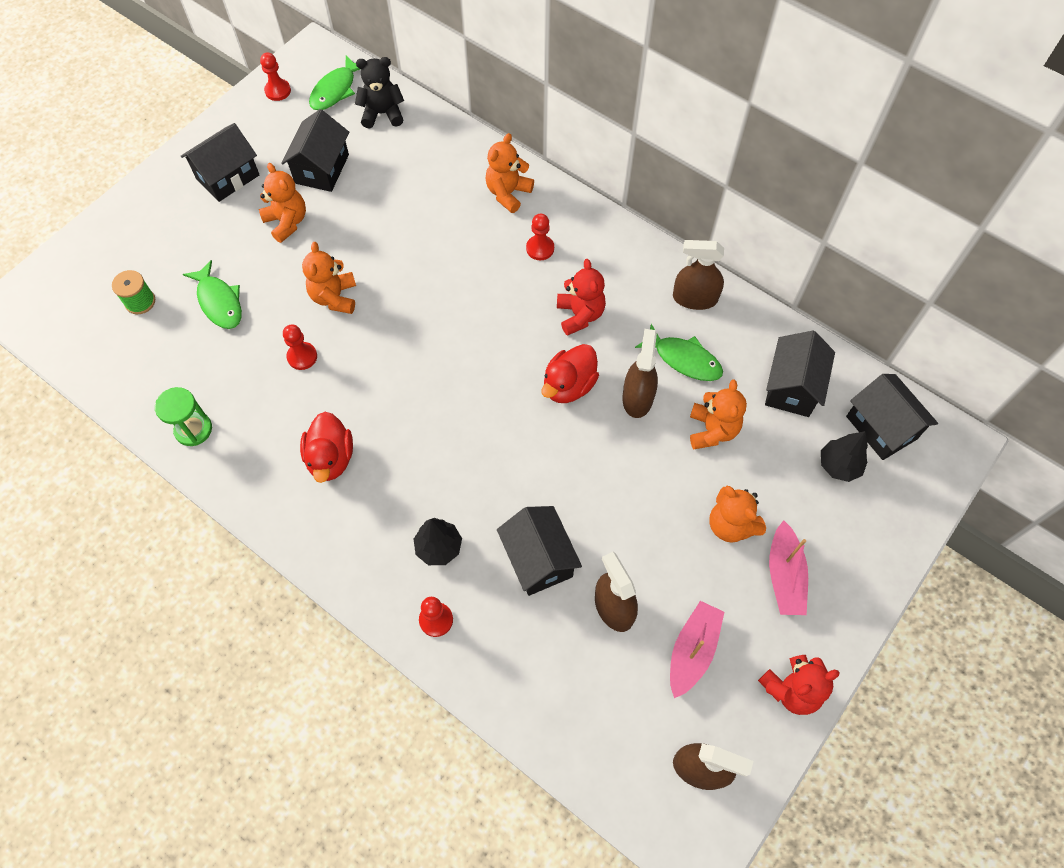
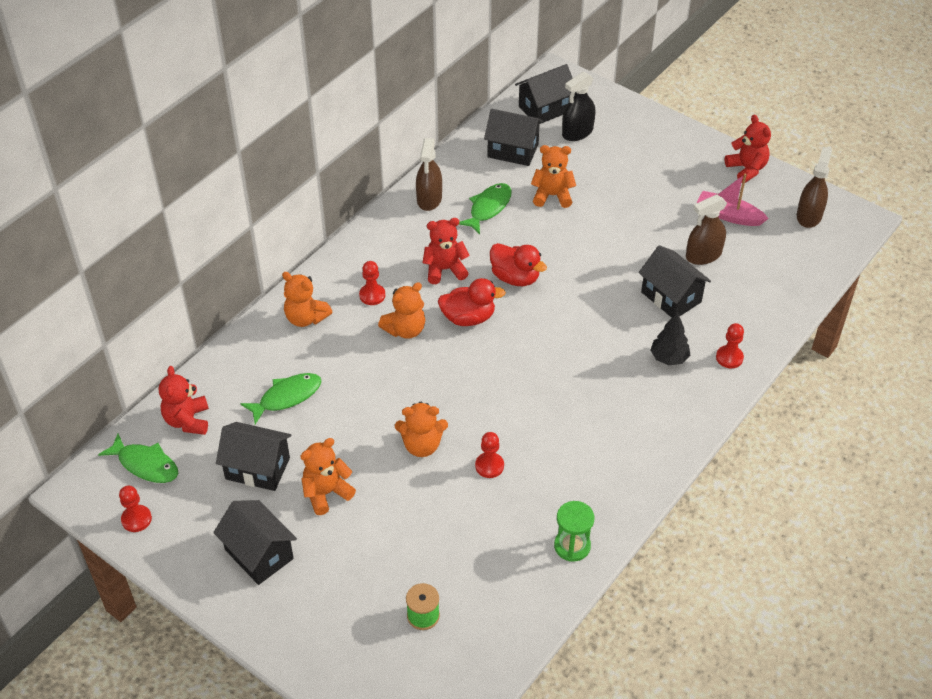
camera: 90 degrees left, 15 degrees down
green fish [183,260,242,329] -> green fish moved to [240,373,322,424]
red duck [300,412,353,483] -> red duck moved to [438,278,506,326]
black teddy bear [355,57,404,128] -> red teddy bear [159,366,209,435]
black house [497,506,582,596] -> black house turned 75 degrees clockwise [639,245,711,318]
brown spray bottle [622,329,658,418] -> none
orange teddy bear [710,486,766,543] -> orange teddy bear moved to [378,282,425,339]
pink boat [769,520,808,615] -> none
black tree [821,431,868,482] -> black spray bottle [562,71,595,141]

